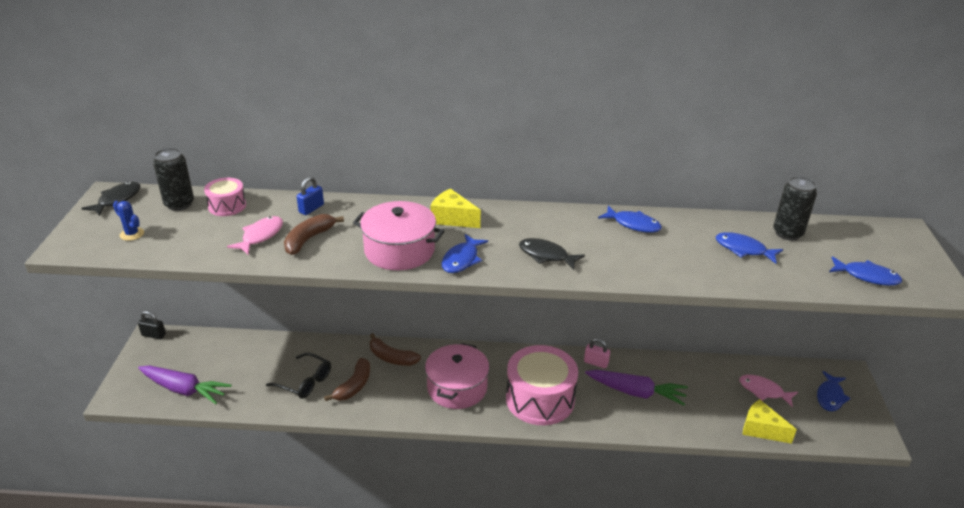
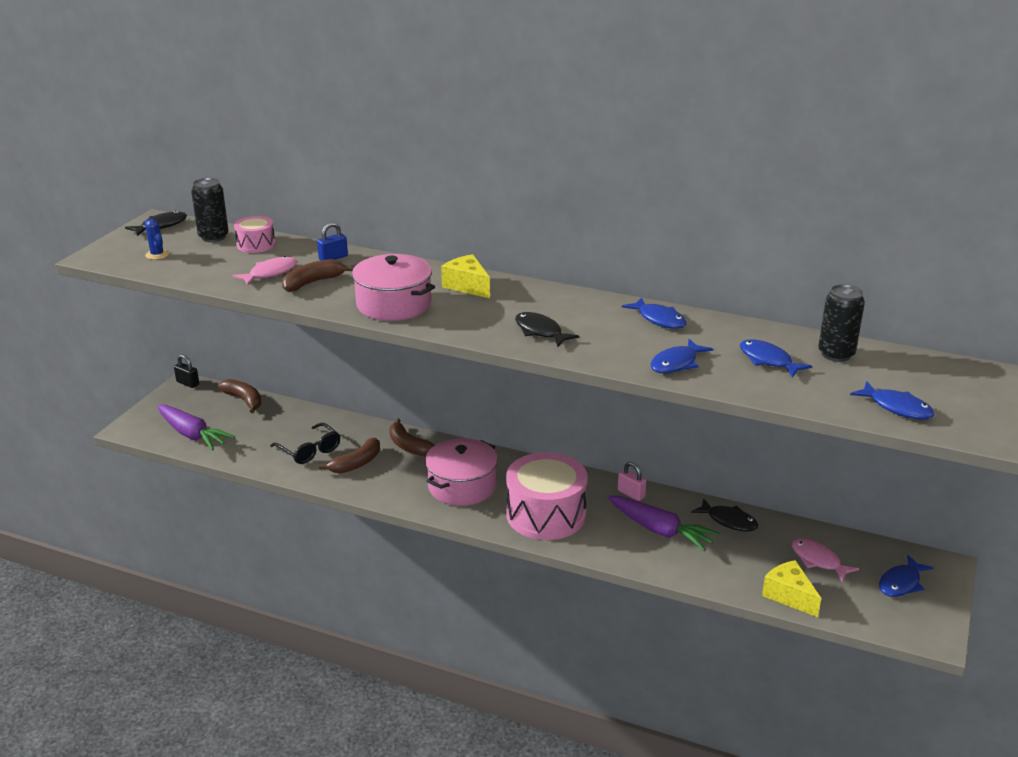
camera: 20 degrees right, 5 degrees down
blue fish [442,234,488,273] -> blue fish moved to [650,339,713,373]
none -> brown banana [218,379,262,413]
none -> black fish [691,498,758,532]

